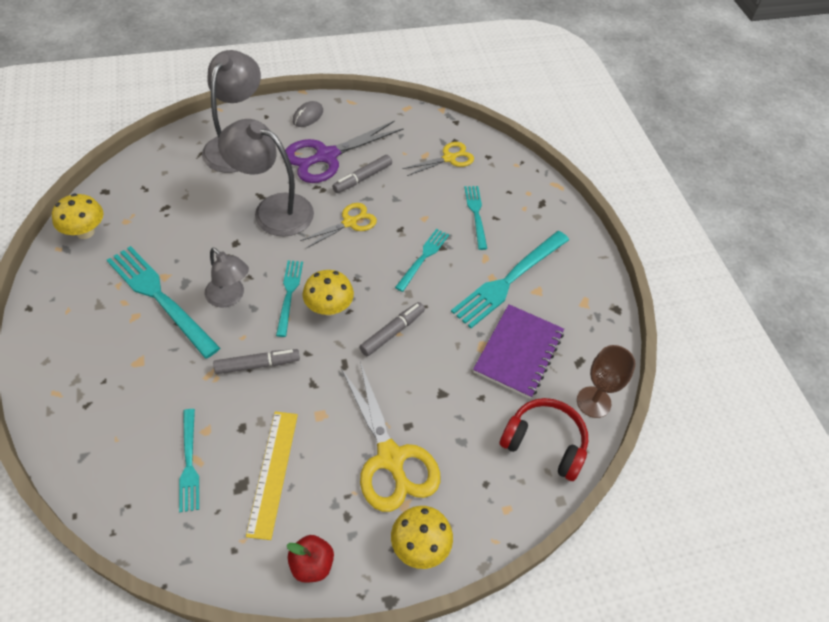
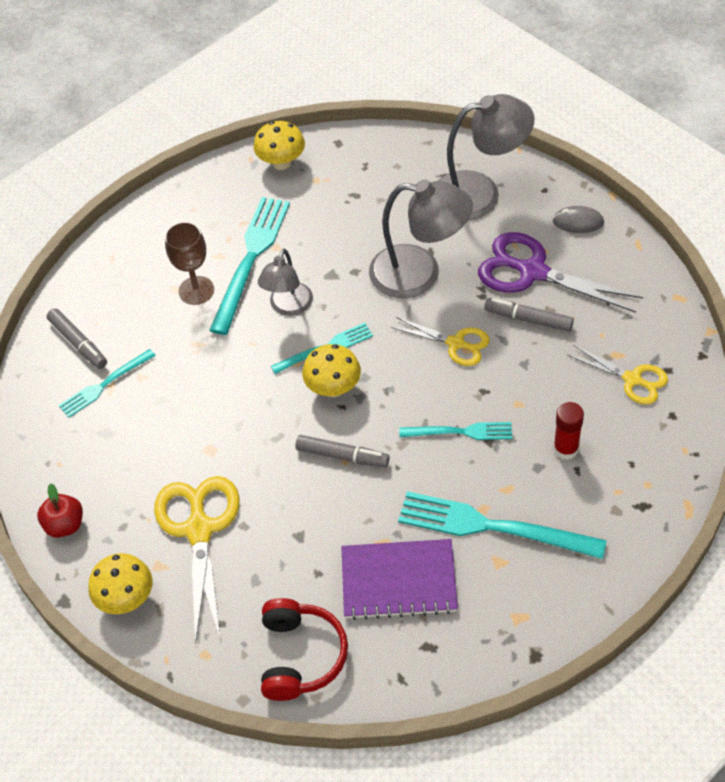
camera: 70 degrees right, 0 degrees up
grey marker [213,349,300,374] -> grey marker moved to [47,308,107,369]
grey lamp [218,119,314,236] -> grey lamp turned 105 degrees clockwise [369,179,473,298]
yellow ruler [246,411,298,540] -> none
yellow scissors [341,361,440,512] -> yellow scissors turned 135 degrees clockwise [154,476,240,644]
turquoise fork [464,186,487,250] -> red glue stick [553,402,584,460]
brown goblet [577,345,635,418] -> brown goblet moved to [165,222,214,305]

